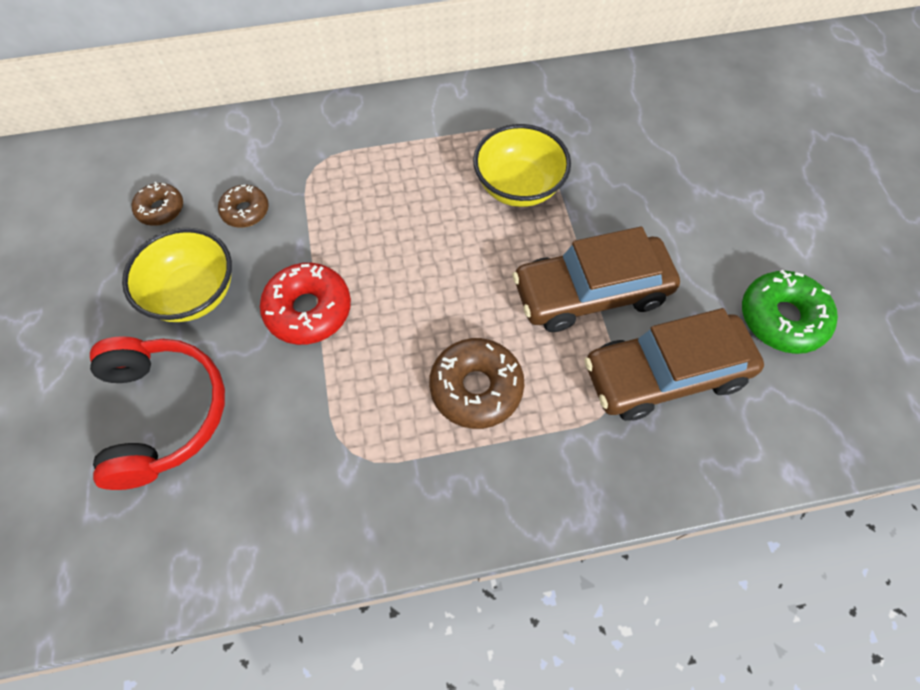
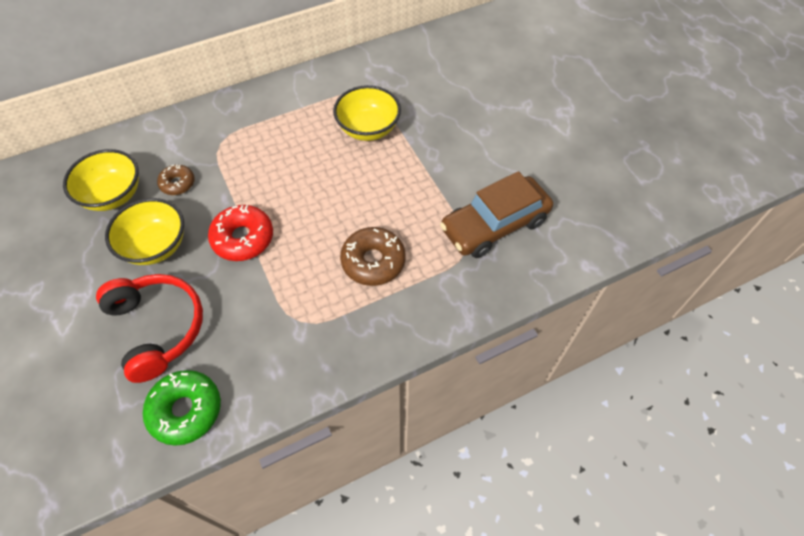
camera: 15 degrees left, 5 degrees down
brown donut [132,182,183,226] -> yellow bowl [63,149,139,211]
brown car [512,226,680,332] -> none
green donut [742,270,838,354] -> green donut moved to [143,370,221,446]

